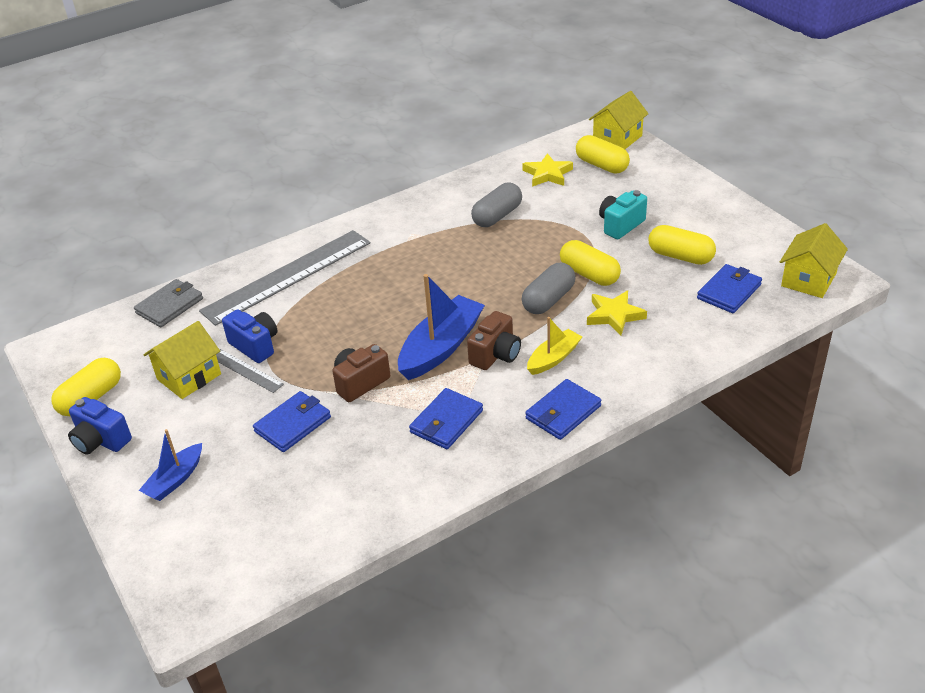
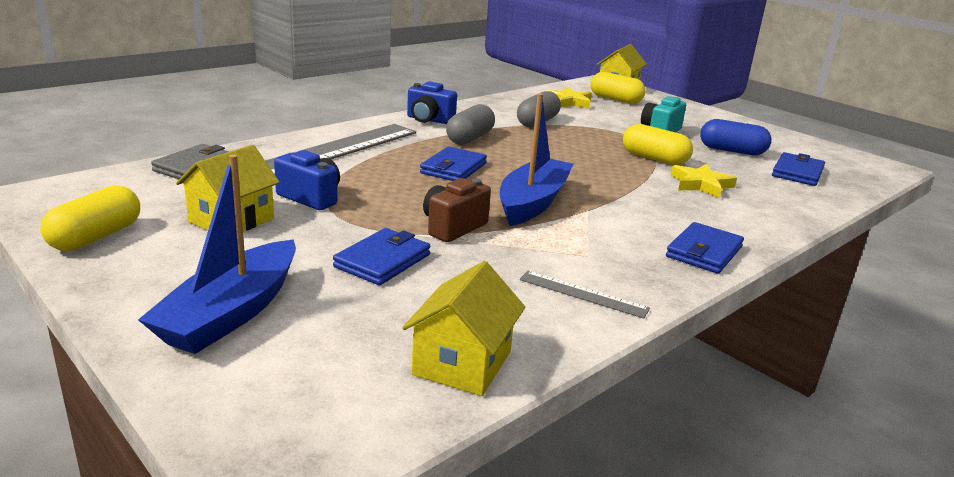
camera: 15 degrees left, 15 degrees down
blue camera [68,397,132,455] -> blue camera moved to [407,81,457,124]
blue boat [139,429,202,501] -> blue boat [138,154,296,354], size x1.75
grey ruler [216,349,284,393] -> grey ruler moved to [520,271,650,319]
blue wallet [409,388,483,449] -> blue wallet moved to [420,147,487,181]
brown camera [467,311,521,370] -> none
grey capsule [522,262,576,314] -> grey capsule moved to [446,104,495,145]
yellow boat [527,317,582,375] -> none
yellow capsule [648,225,716,265] -> blue capsule [700,119,772,155]
yellow house [780,223,848,298] -> yellow house moved to [402,261,525,396]

